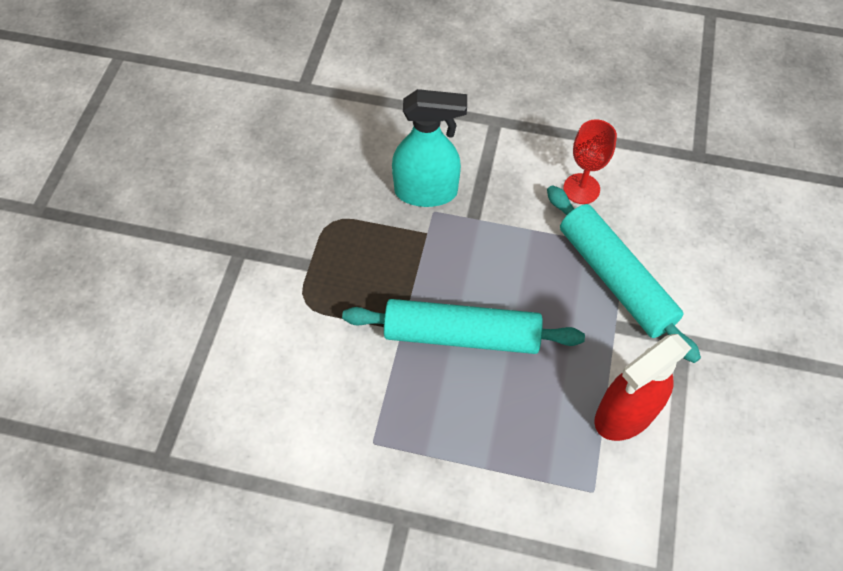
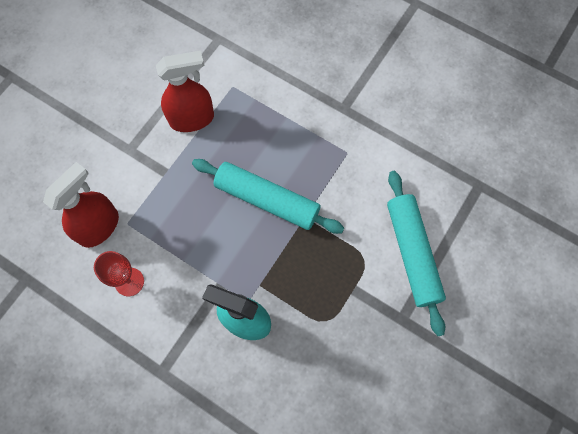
camera: 160 degrees left, 10 degrees up
turquoise rolling pin [547,185,701,363] -> turquoise rolling pin moved to [387,171,446,336]
none -> red spray bottle [43,162,119,248]

